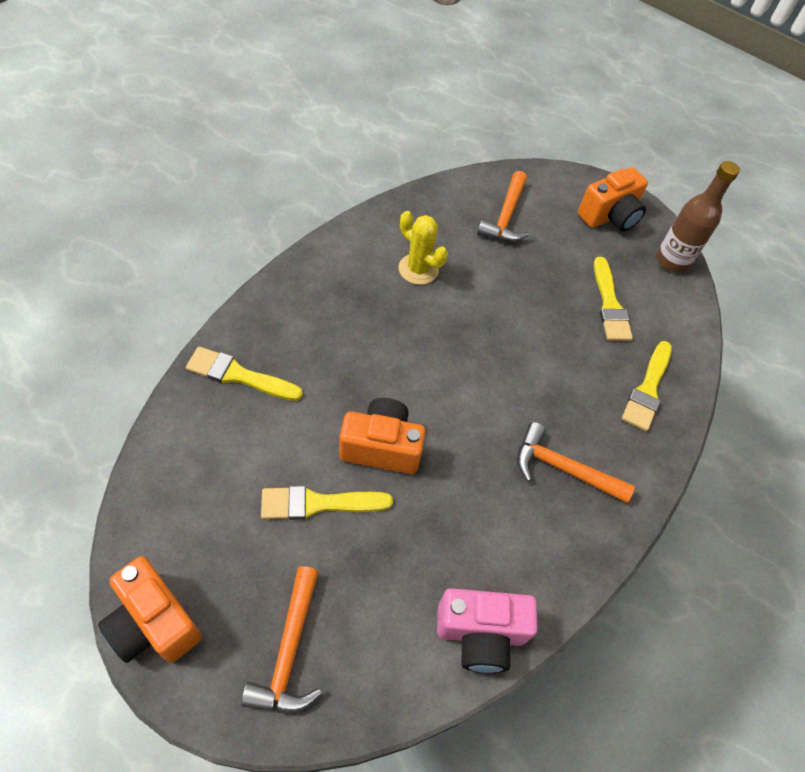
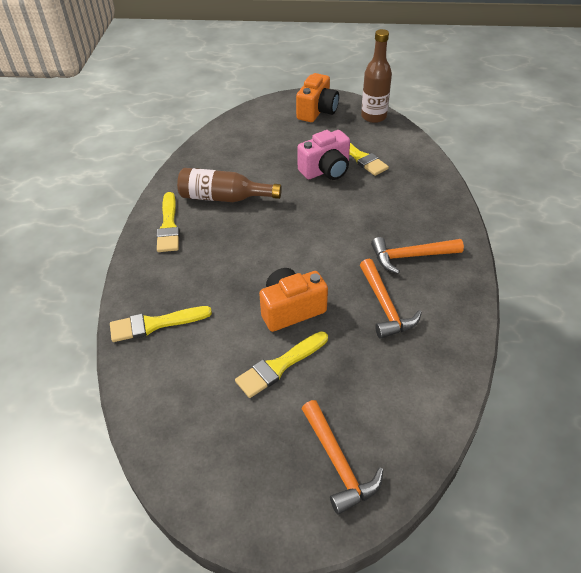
camera: 25 degrees left, 10 degrees down
orange camera [98,556,202,663] -> none
yellow cactus [398,211,448,285] -> brown bottle [177,168,282,202]
pink camera [437,588,538,673] -> pink camera moved to [297,130,350,180]
orange hammer [477,171,530,242] -> orange hammer moved to [360,259,422,339]
yellow brush [622,341,672,431] -> yellow brush moved to [156,192,180,252]

